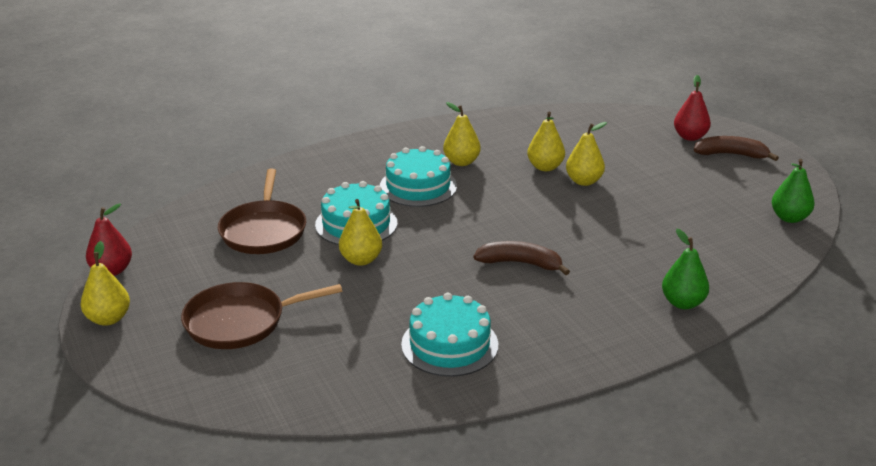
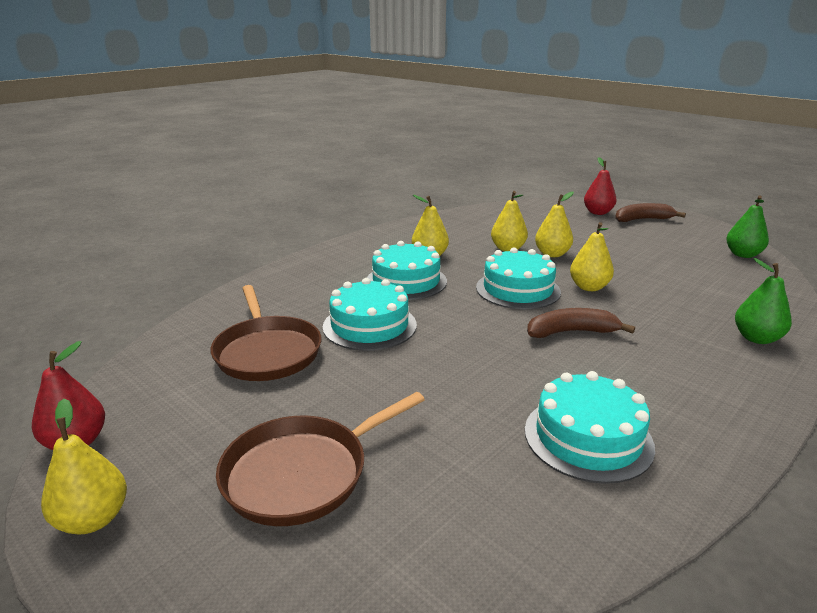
camera: 20 degrees left, 5 degrees down
yellow pear [339,199,382,266] -> yellow pear moved to [570,222,614,291]
none -> turquoise cake [476,247,561,309]

